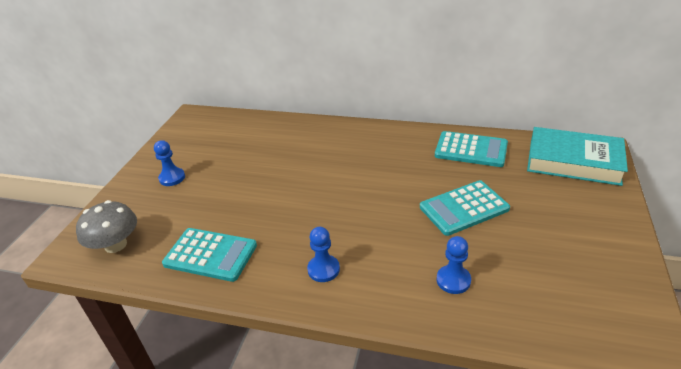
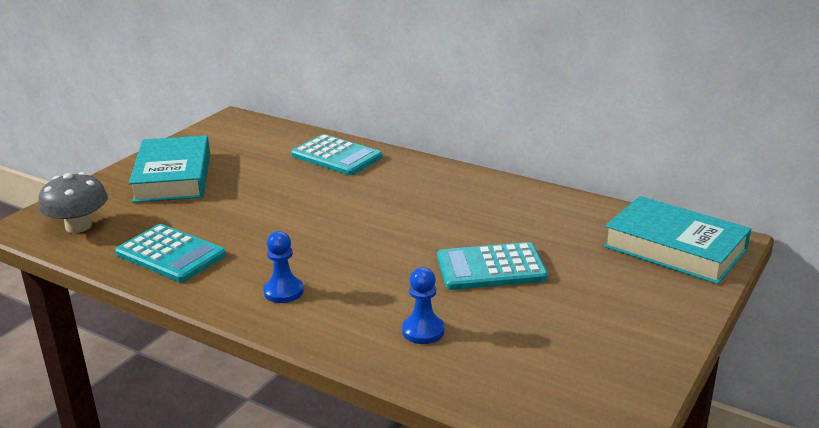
camera: 15 degrees right, 10 degrees down
blue pawn [154,140,185,186] -> turquoise book [129,135,210,203]
turquoise calculator [435,131,508,167] -> turquoise calculator moved to [291,134,382,175]

